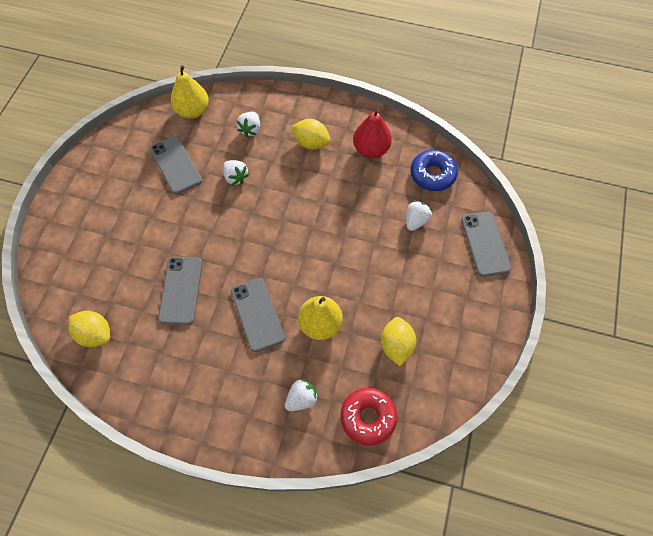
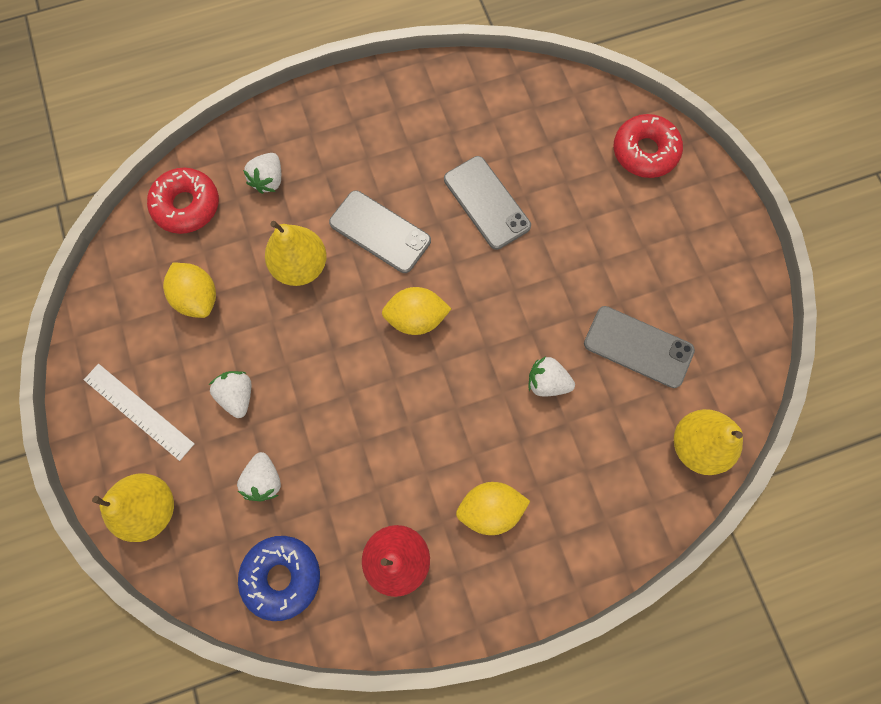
camera: 145 degrees right, 10 degrees up
yellow lemon [68,311,110,347] -> yellow lemon moved to [382,287,451,335]
white strawberry [237,112,260,137] -> white strawberry moved to [209,371,251,418]
grey phone [461,211,511,277] -> yellow pear [92,474,174,542]
none -> white ruler [84,364,194,461]
none -> red donut [613,114,683,178]

